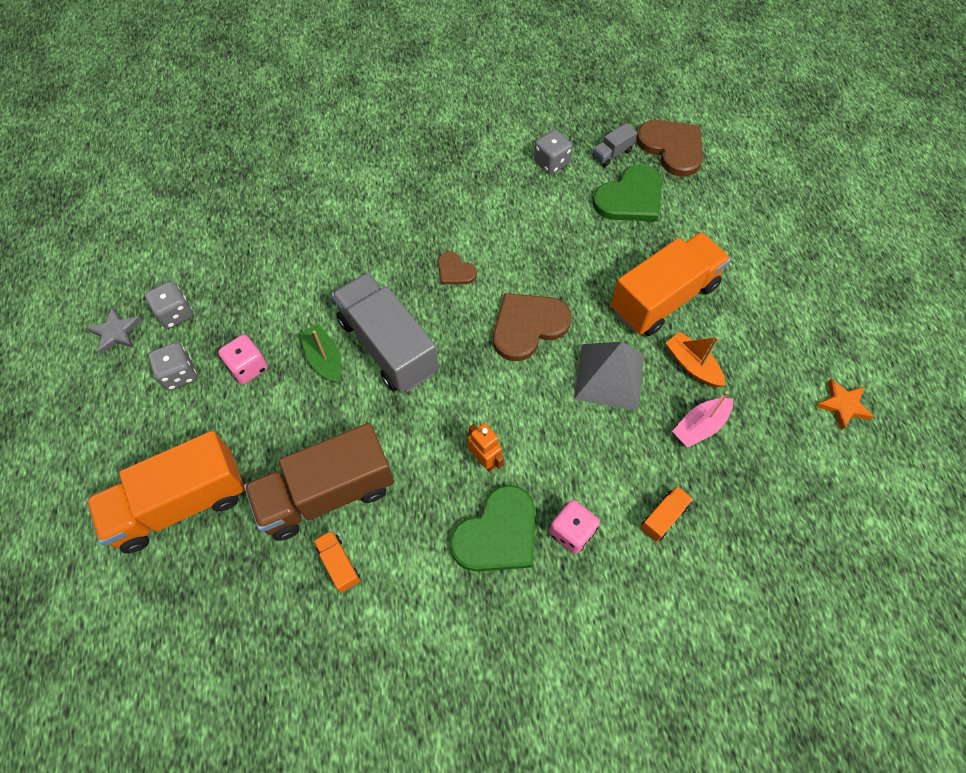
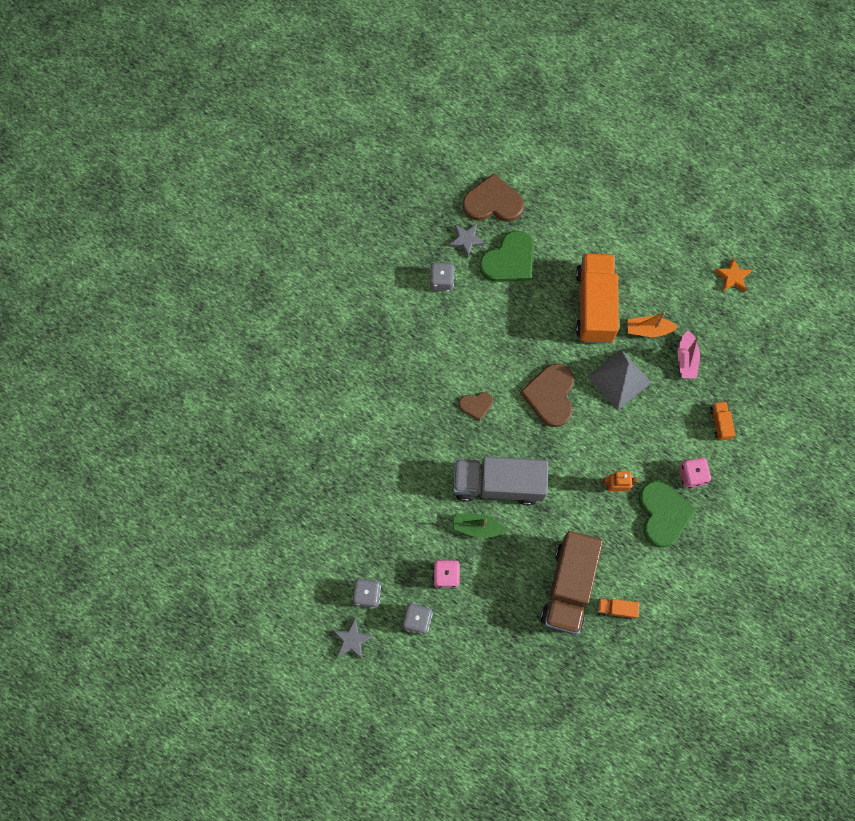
camera: 50 degrees left, 10 degrees up
orange truck [87,431,245,553] -> none
grey truck [593,123,637,167] -> grey star [449,224,485,257]
green heart [593,164,662,221] -> green heart turned 45 degrees clockwise [479,230,534,282]

